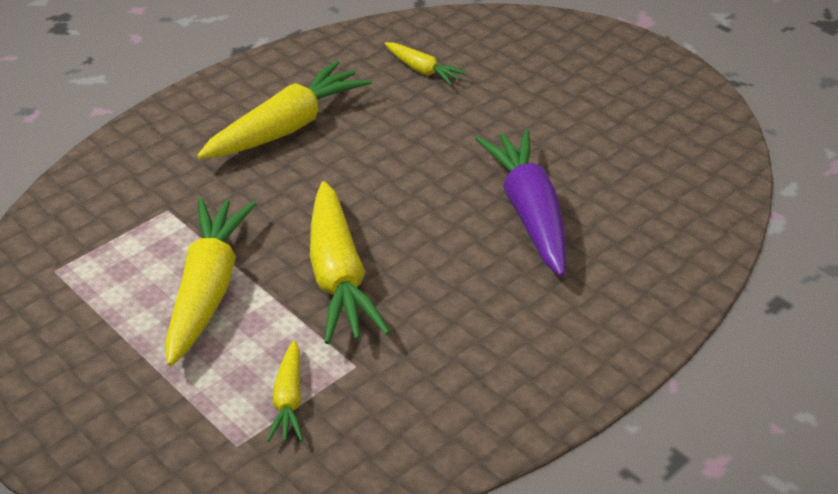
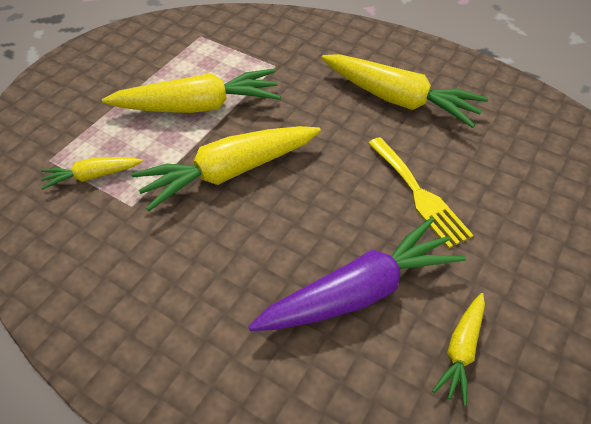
camera: 75 degrees right, 10 degrees up
yellow carrot [385,42,467,85] -> yellow carrot moved to [432,293,485,406]
none -> yellow fork [368,137,473,249]

